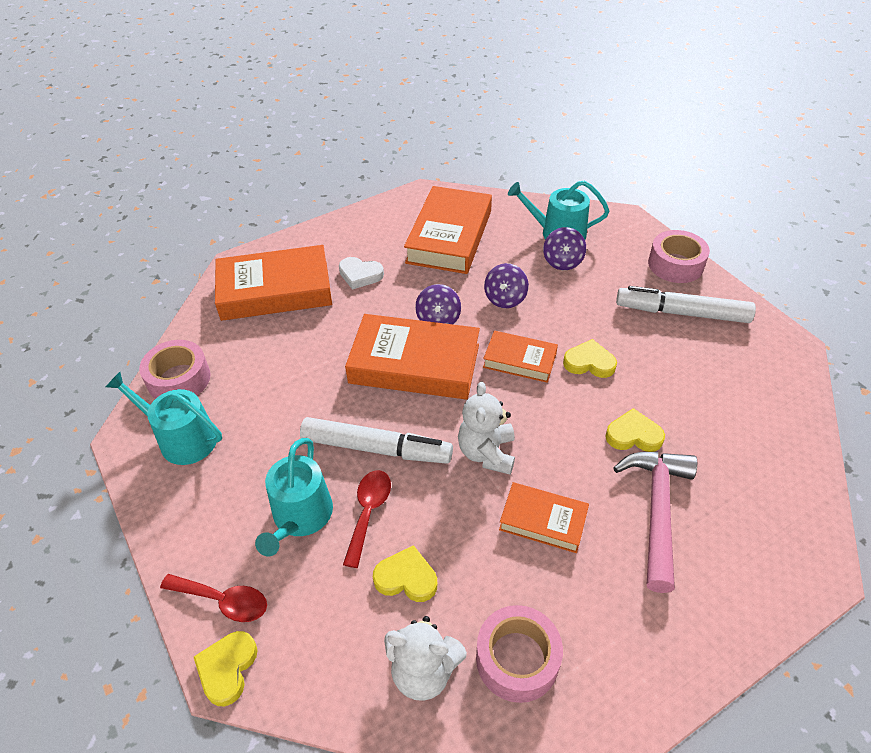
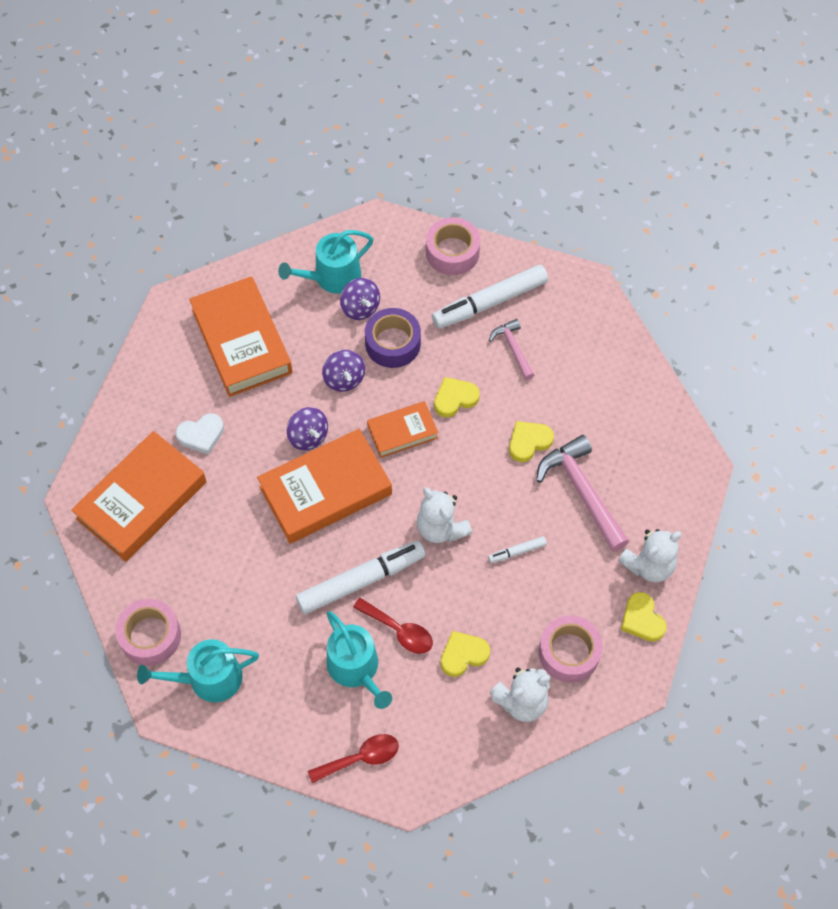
camera: 40 degrees left, 15 degrees up
yellow heart [194,631,258,706] -> yellow heart moved to [621,592,667,642]
red spoon [343,470,391,568] -> red spoon turned 150 degrees clockwise [353,598,433,654]
orange book [499,482,589,553] -> white marker [488,536,547,563]
none -> purple tape [365,308,421,368]
none -> pink hammer [489,319,534,380]
none -> white teddy bear [618,529,681,582]

